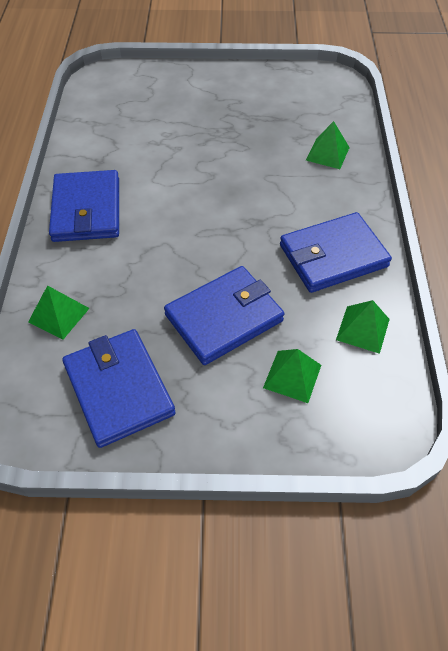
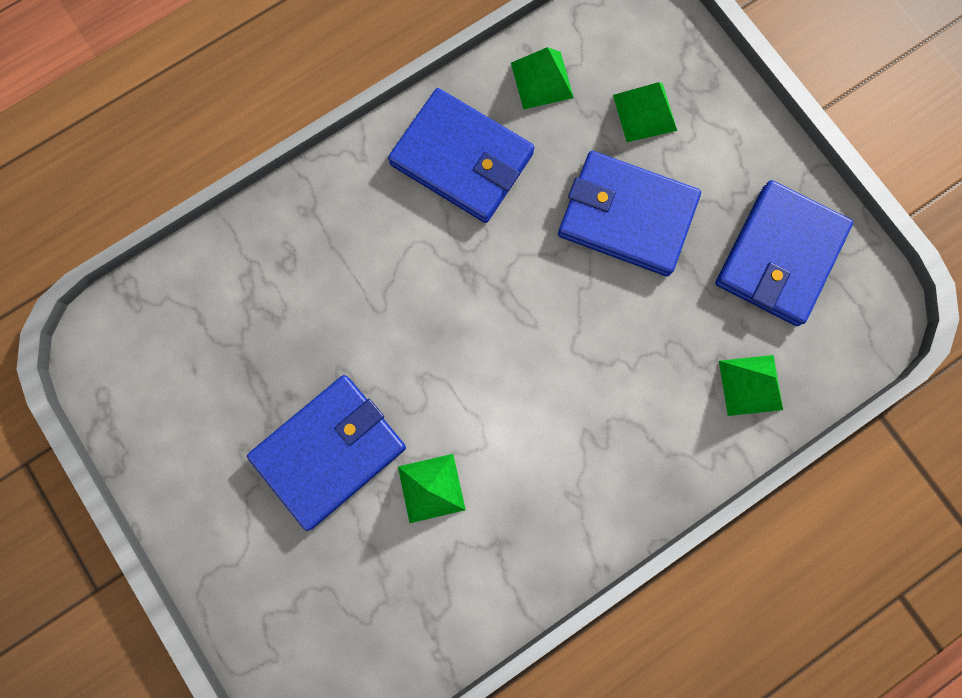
camera: 125 degrees left, 25 degrees up
blue wallet [49,170,119,242] -> blue wallet moved to [247,375,406,531]
green pyramid [306,121,350,169] -> green pyramid moved to [398,454,466,523]

